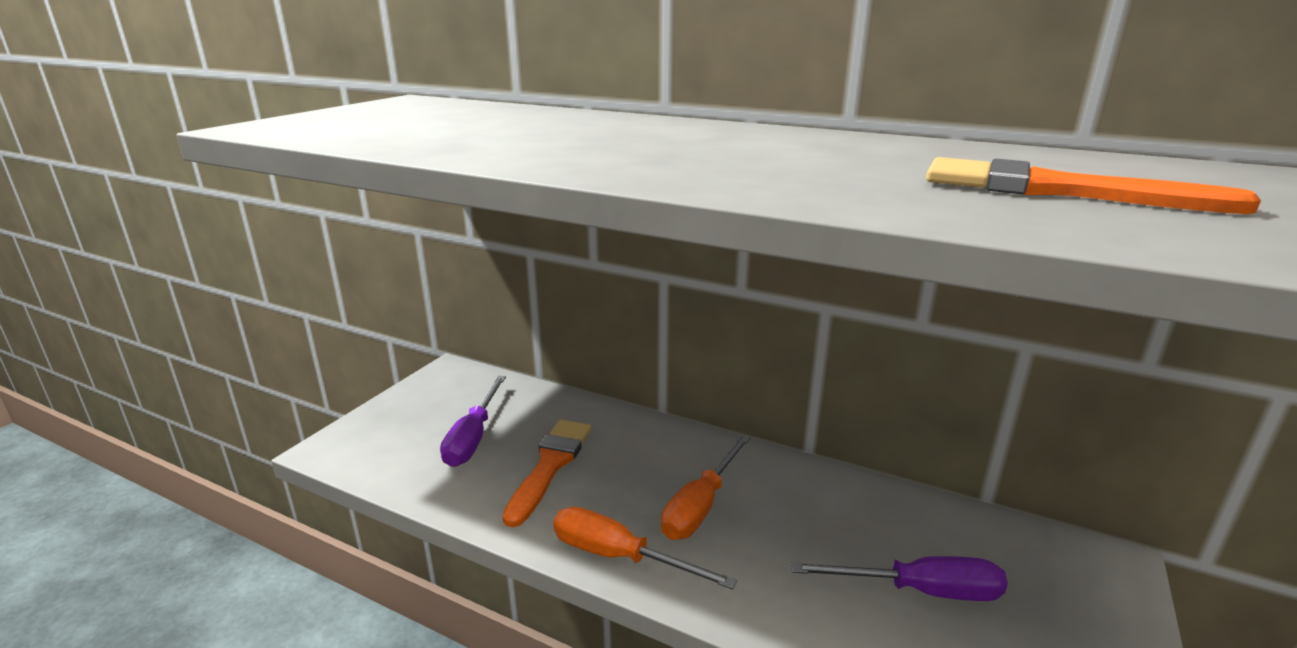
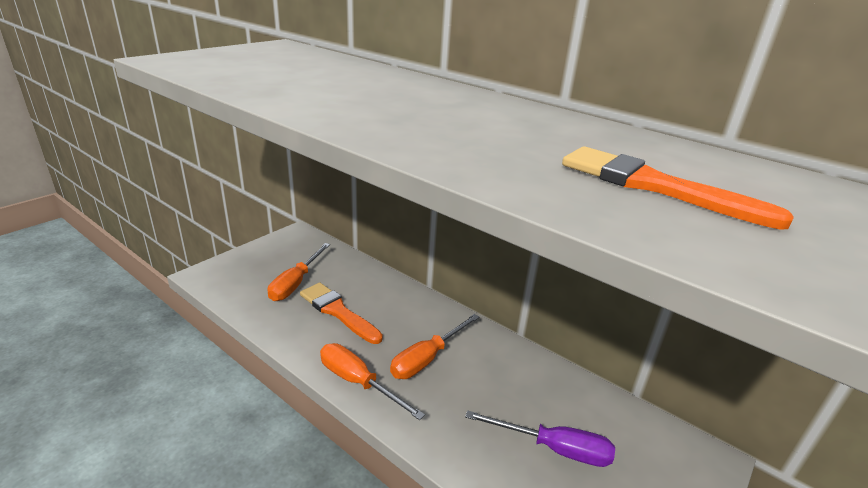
camera: 10 degrees right, 5 degrees up
purple screwdriver [440,376,506,467] -> orange screwdriver [268,243,330,301]
orange brush [503,420,591,527] -> orange brush turned 75 degrees counterclockwise [300,283,383,344]

